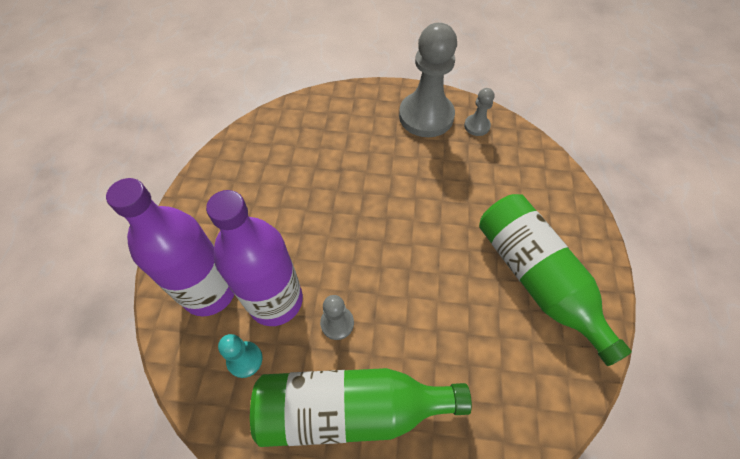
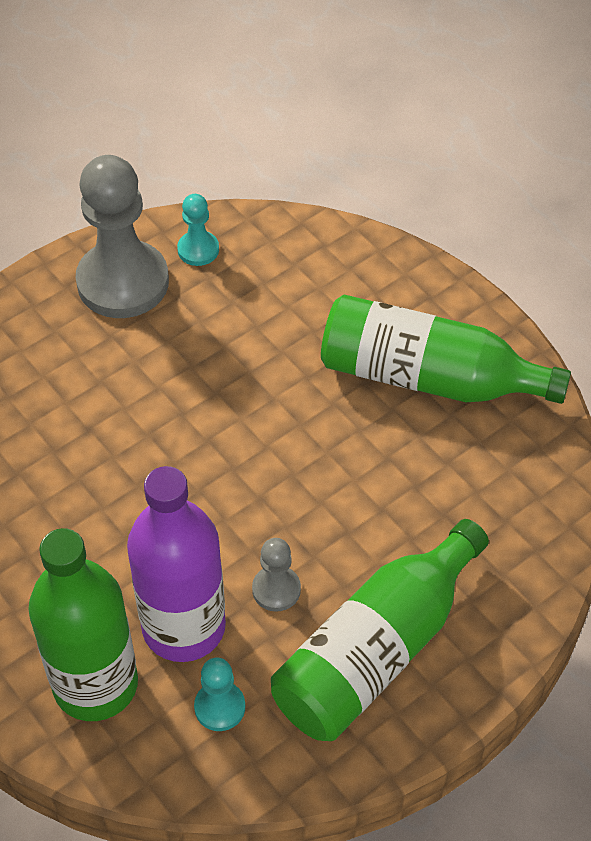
camera: 45 degrees left, 5 degrees down
purple bottle [106,178,235,316] -> green bottle [28,528,138,721]
grey pawn [464,88,495,136] -> turquoise pawn [177,194,219,266]

